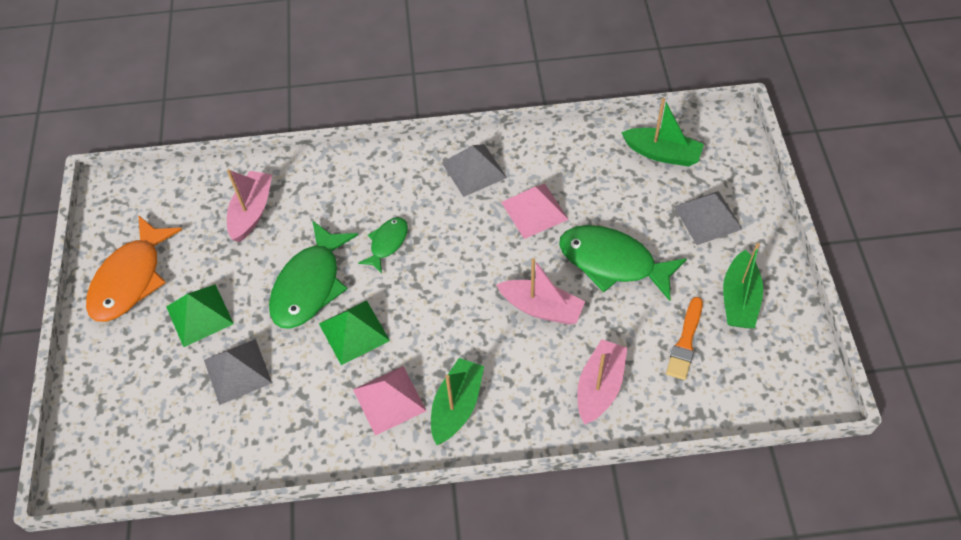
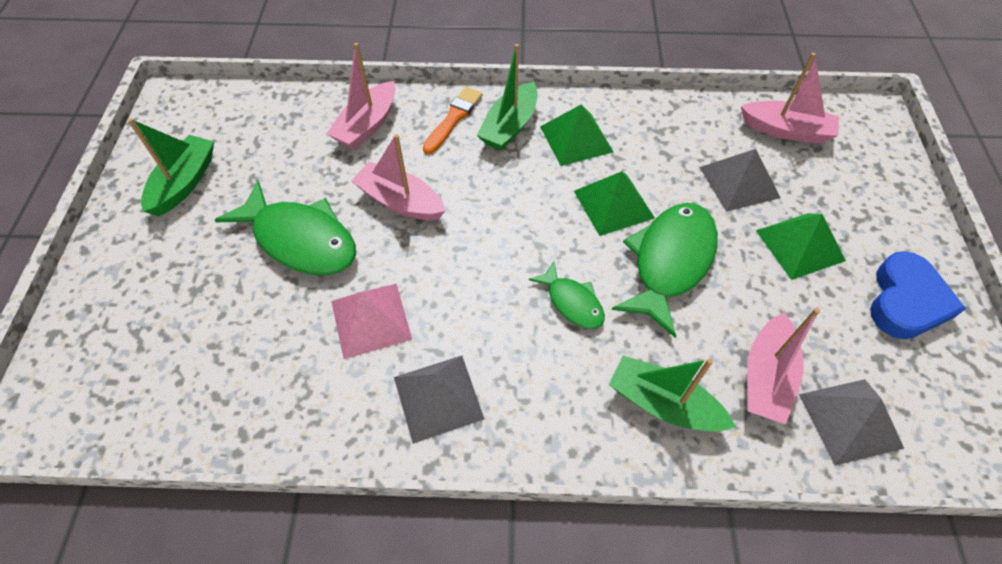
camera: 175 degrees left, 0 degrees up
orange fish [86,215,182,322] -> blue heart [870,251,966,339]
pink pyramid [353,366,427,436] -> green pyramid [540,104,613,166]
green fish [358,217,408,274] -> green fish turned 75 degrees counterclockwise [528,261,605,329]
green boat [621,98,704,166] -> green boat moved to [609,355,736,431]
orange brush [666,297,703,380] -> orange brush moved to [423,87,482,154]
grey pyramid [674,191,742,245] -> grey pyramid moved to [799,379,904,465]
none -> pink boat [741,53,839,144]

